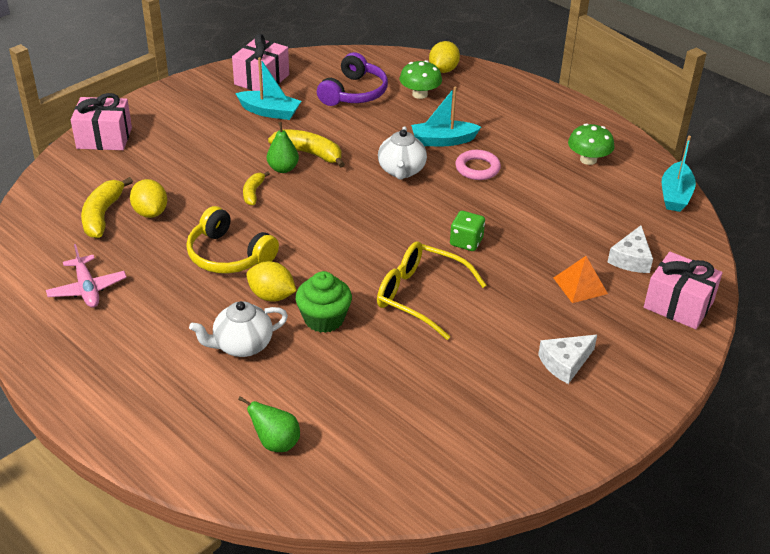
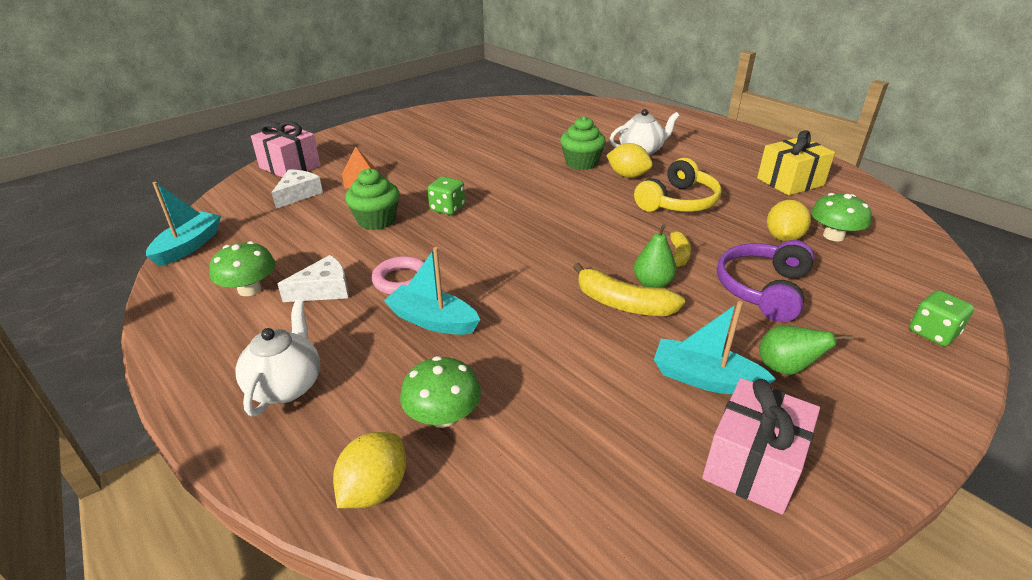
camera: 175 degrees left, 5 degrees down
pink plane [46,244,127,308] -> yellow gift [757,131,835,196]
pink gift [71,93,132,150] -> green dice [909,290,974,346]
yellow banana [81,177,133,238] -> green mushroom [811,193,872,241]
yellow lemon [130,179,167,218] -> yellow lemon turned 45 degrees clockwise [767,200,811,242]
yellow headphones [186,206,279,274] -> yellow headphones turned 90 degrees clockwise [634,158,722,212]
green pear [238,396,300,452] -> green pear moved to [759,325,853,375]
purple headphones [317,52,388,106] -> purple headphones moved to [717,240,815,322]
yellow glasses [377,241,486,340] -> none
white teapot [378,127,427,179] -> white teapot moved to [235,300,320,416]
turquoise boat [411,87,481,146] -> turquoise boat turned 150 degrees counterclockwise [384,247,480,335]
white cheese [538,335,597,384] -> white cheese moved to [278,255,349,302]
none -> green cupcake [345,168,400,230]

